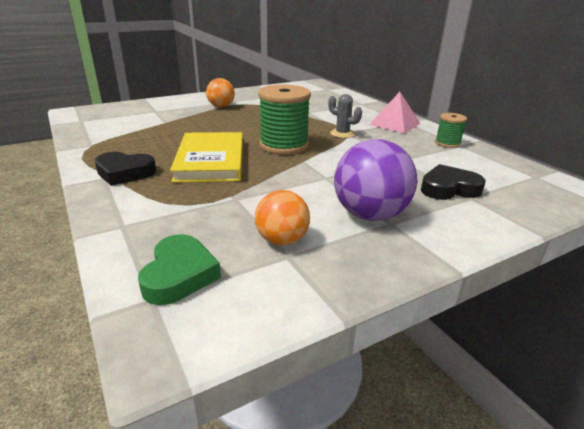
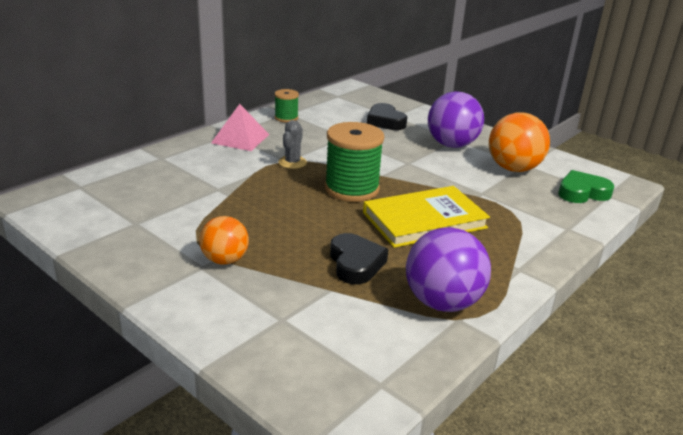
camera: 110 degrees left, 0 degrees up
black heart [95,152,156,186] -> black heart moved to [330,233,388,284]
orange ball [255,190,310,245] -> orange ball [489,112,550,172], size x1.60
none -> purple ball [406,227,491,312]

